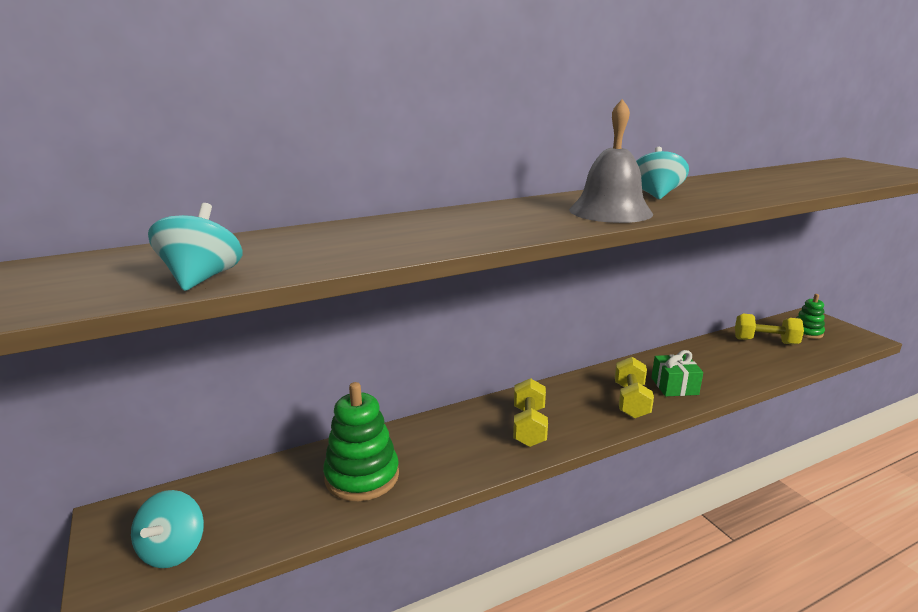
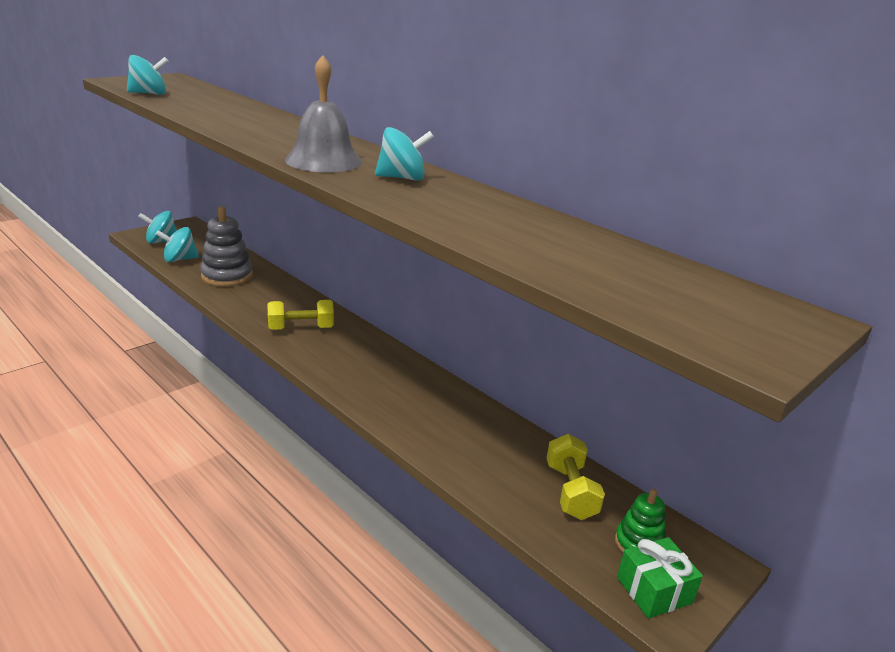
camera: 70 degrees right, 5 degrees up
green stacking toy [323,382,399,501] -> grey stacking toy [200,206,253,287]
yellow dumbbell [615,357,654,419] -> none
green gift [651,350,703,396] -> green gift moved to [617,537,703,618]
none -> turquoise spinning top [156,227,199,262]

